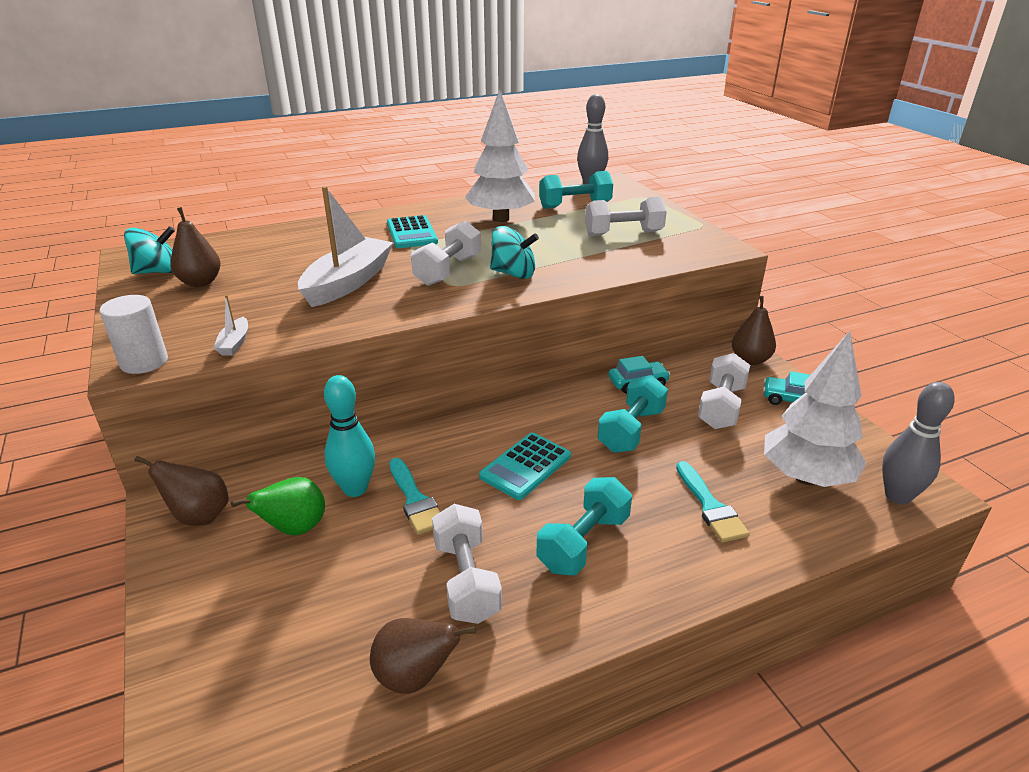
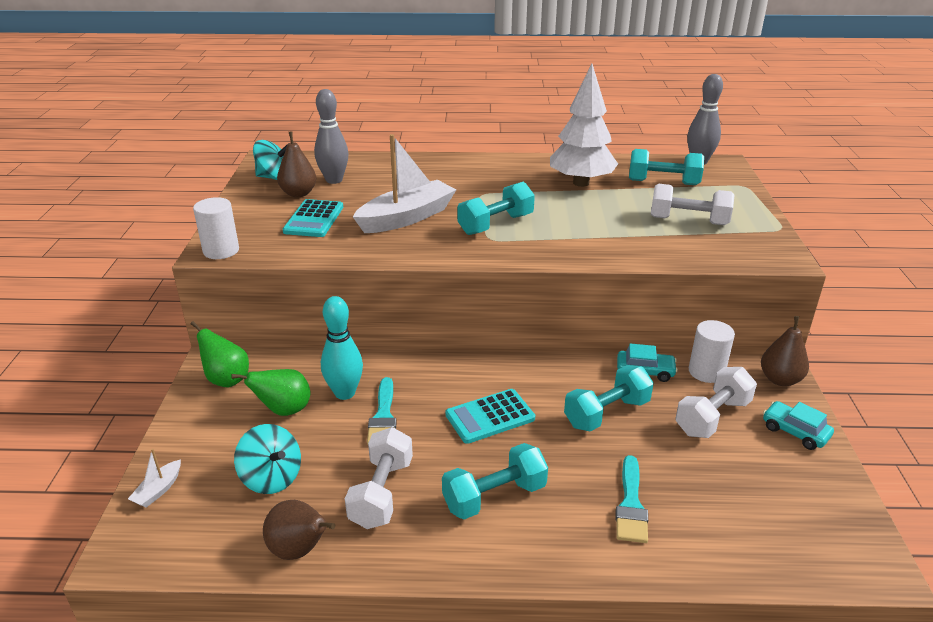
camera: 25 degrees right, 0 degrees up
brown pear [134,456,229,526] -> green pear [190,321,249,387]
white boat [213,295,248,355] -> white boat moved to [128,449,181,508]
turquoise calculator [387,215,438,248] -> turquoise calculator moved to [283,199,343,237]
white dumbbell [411,220,481,286] -> turquoise dumbbell [457,182,535,235]
turquoise spinning top [490,226,539,279] -> turquoise spinning top moved to [234,424,301,494]
white tree [764,331,867,487] -> none
grey bowling pin [882,382,955,505] -> grey bowling pin moved to [314,89,349,184]
none -> white cylinder [689,320,735,383]

